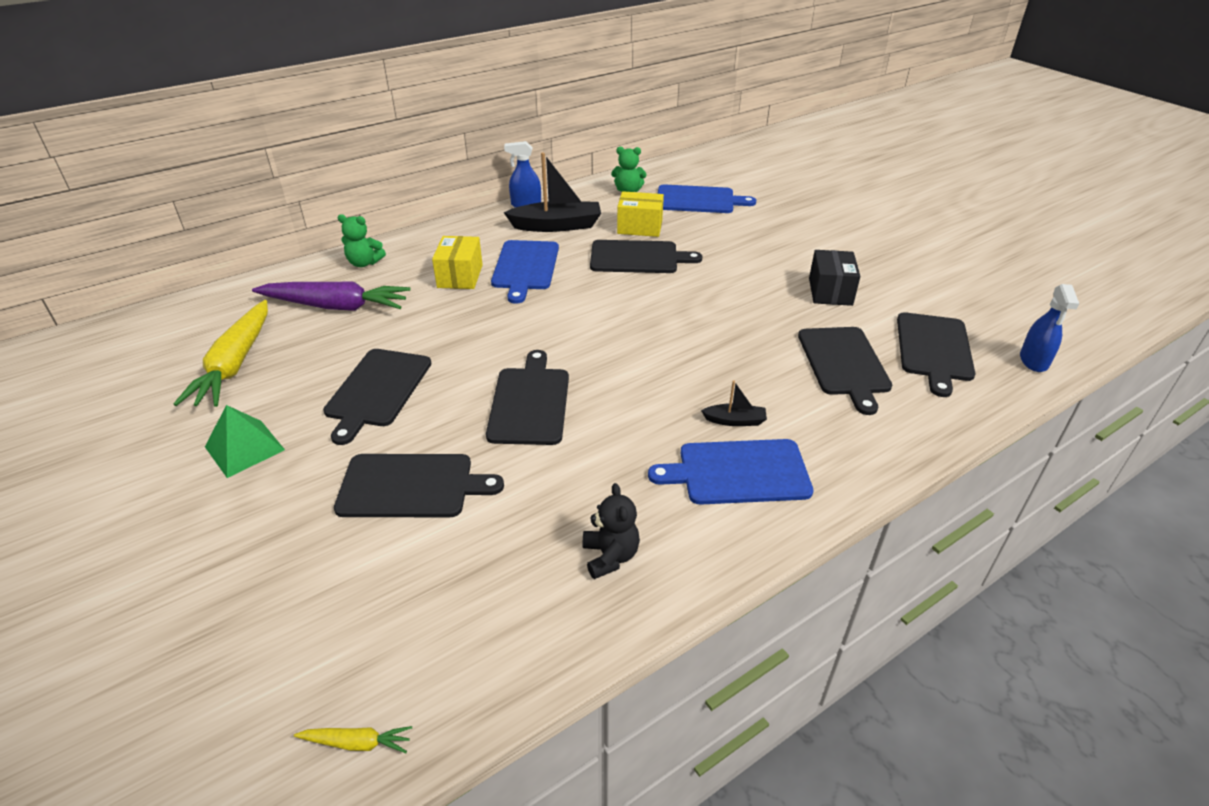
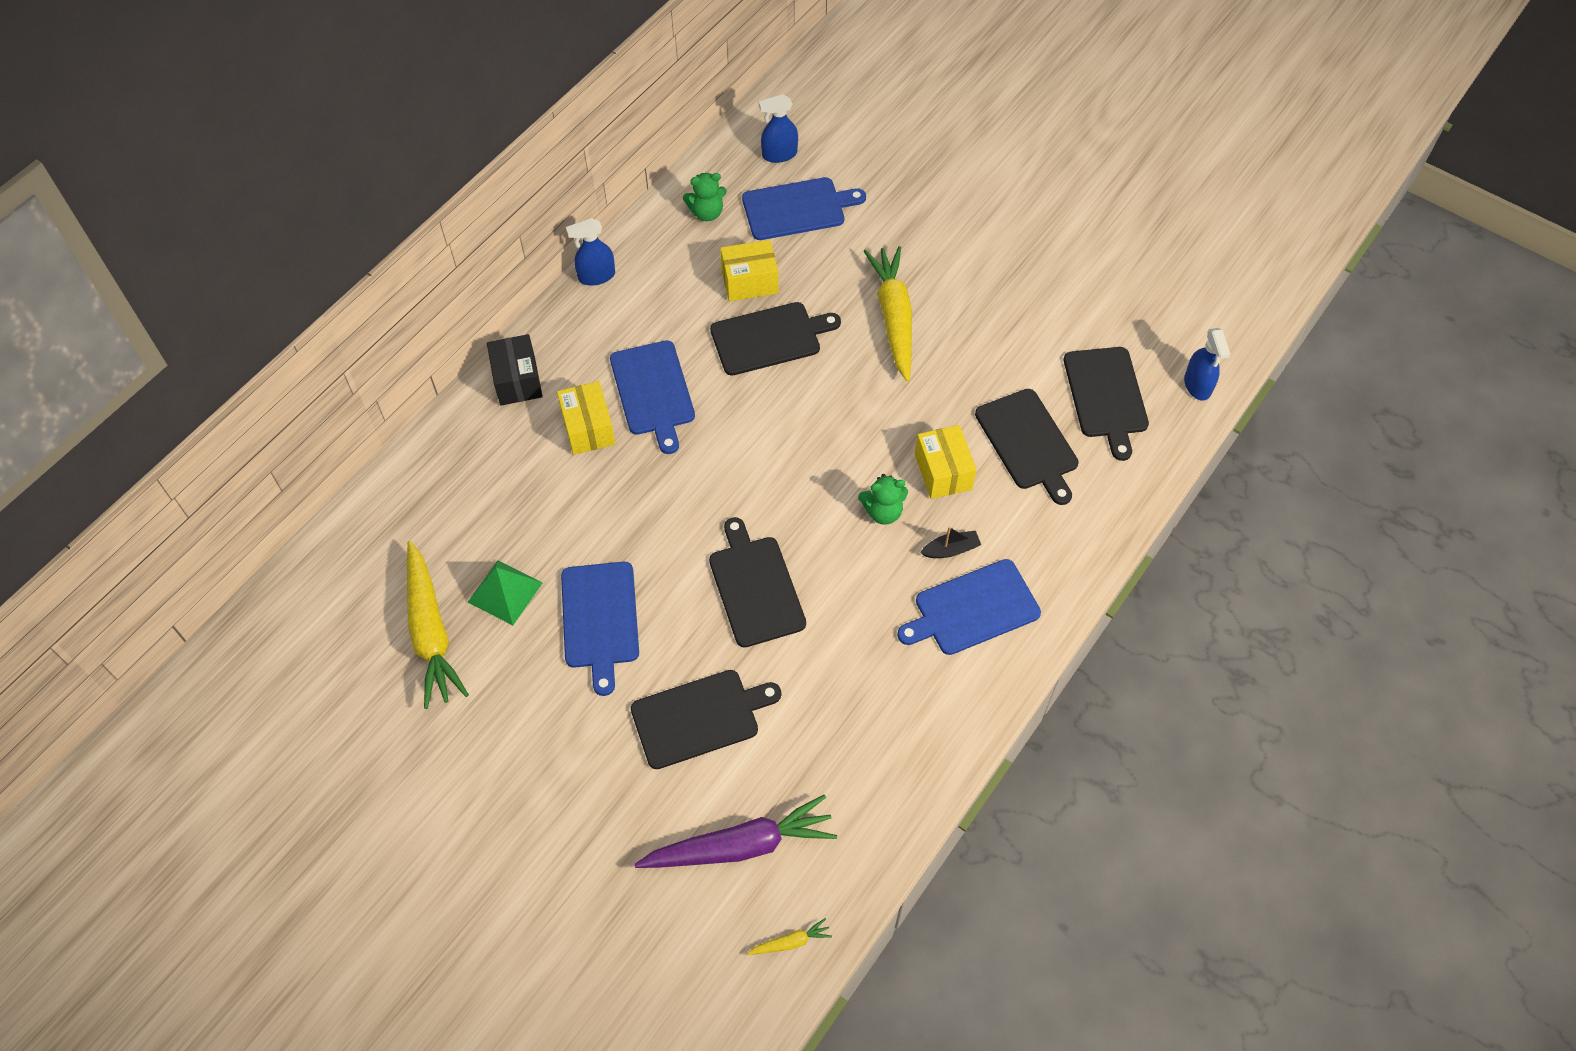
camera: 20 degrees left, 20 degrees up
green pyramid [205,405,285,478] -> green pyramid moved to [468,560,543,625]
purple carrot [252,282,411,311] -> purple carrot moved to [634,795,837,868]
black cutting board [323,349,431,445] -> blue cutting board [561,562,639,696]
green teddy bear [337,214,386,267] -> green teddy bear moved to [858,474,908,524]
black boat [503,153,601,232] -> none
black teddy bear [582,483,640,579] -> none
black box [809,250,861,306] -> black box moved to [487,334,543,406]
none -> blue spray bottle [759,94,798,163]
none -> yellow carrot [864,246,912,382]
none -> yellow box [915,425,977,499]

